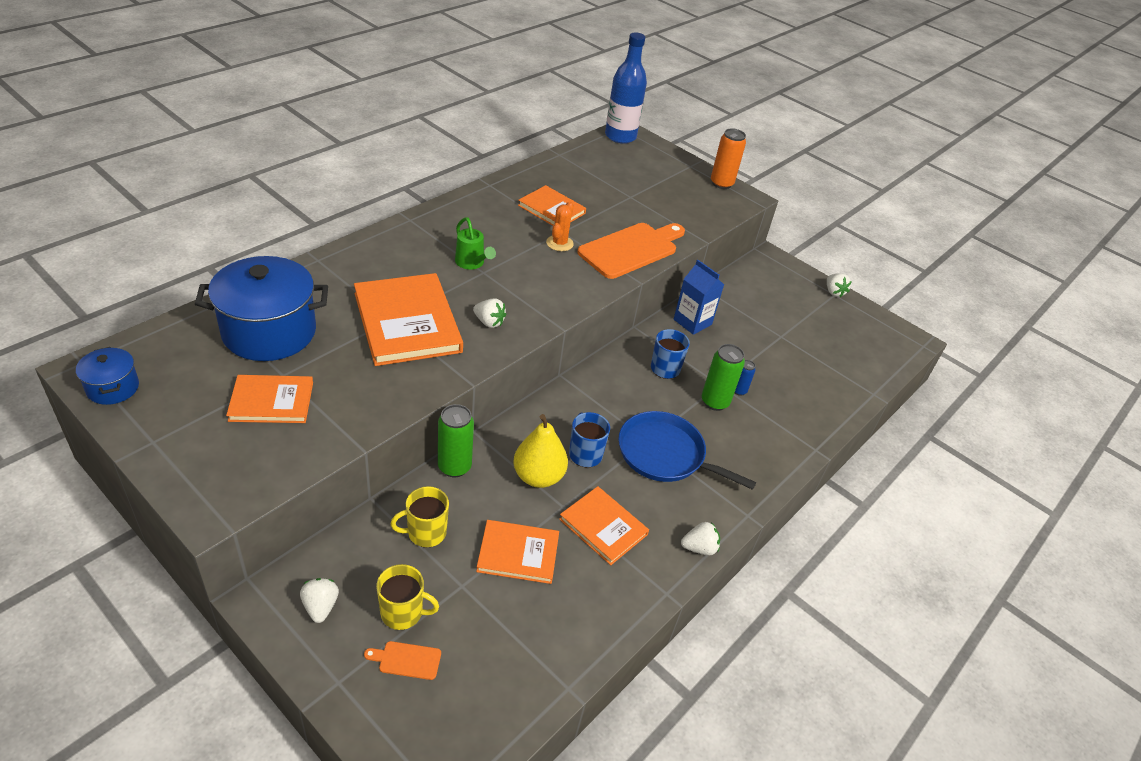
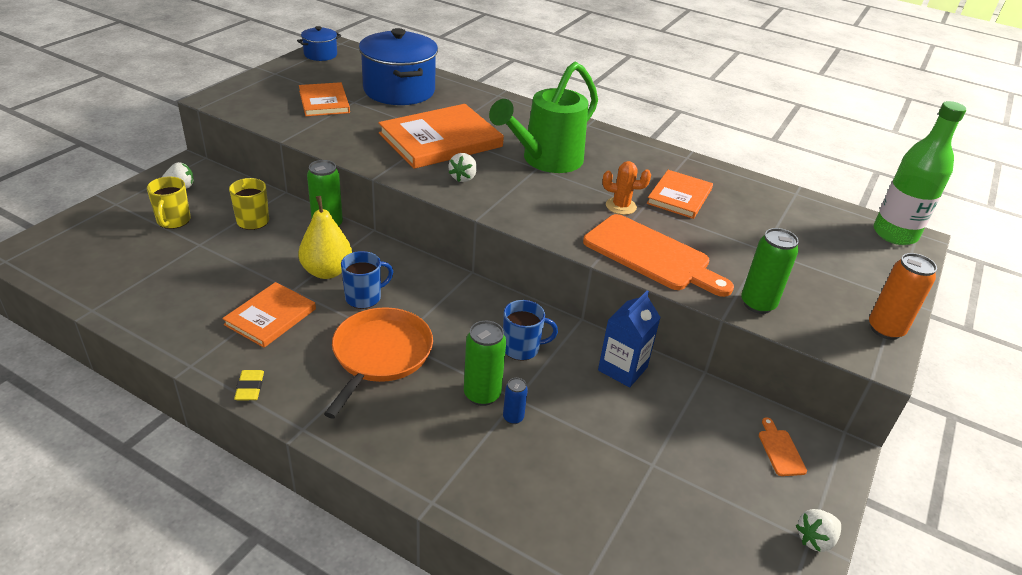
camera: 80 degrees right, 5 degrees down
orange cutting board [364,641,441,680] -> orange cutting board moved to [759,417,807,476]
green watering can [455,217,496,269] -> green watering can [489,62,598,173], size x2.07
orange book [476,520,559,584] -> none
blue bottle [605,32,647,144] -> green bottle [873,101,966,245]
blue pan [618,411,756,490] -> orange pan [324,307,433,418]
white strawberry [681,522,720,555] -> yellow eraser [234,370,264,400]
none -> green can [741,228,799,314]

